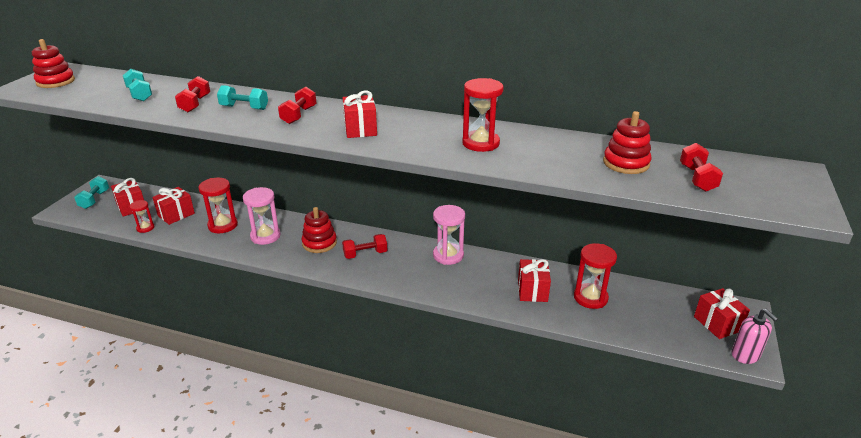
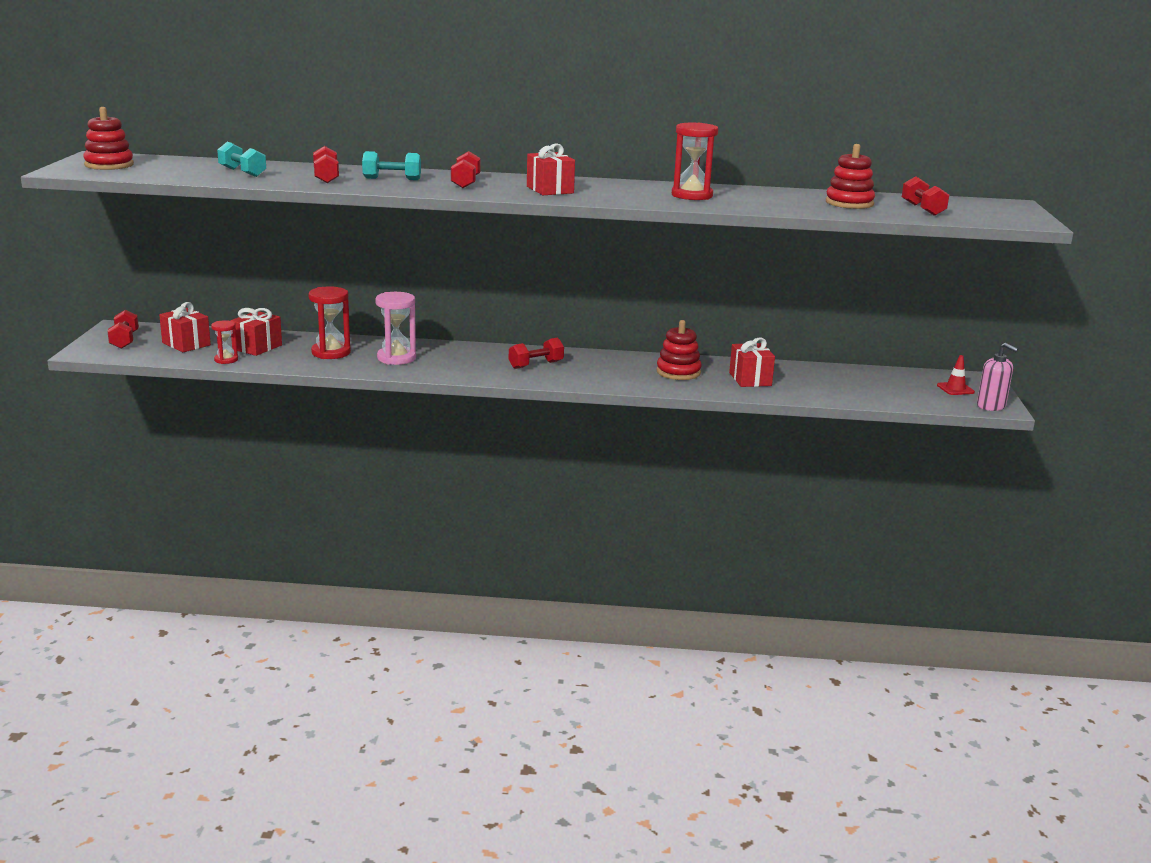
camera: 15 degrees left, 10 degrees down
turquoise dumbbell [74,176,109,209] -> red dumbbell [107,310,139,349]
red stacking toy [302,207,337,253] -> red stacking toy moved to [656,320,702,380]
pink hourglass [433,205,465,265] -> none
red hourglass [574,243,617,309] -> none
red gift [694,288,750,339] -> red traffic cone [937,355,975,395]

